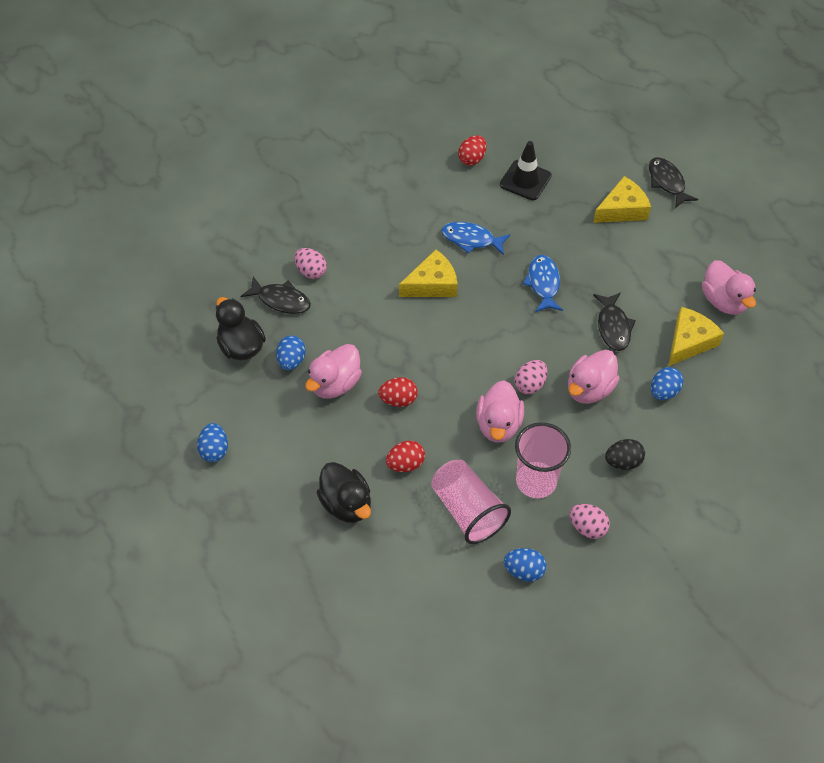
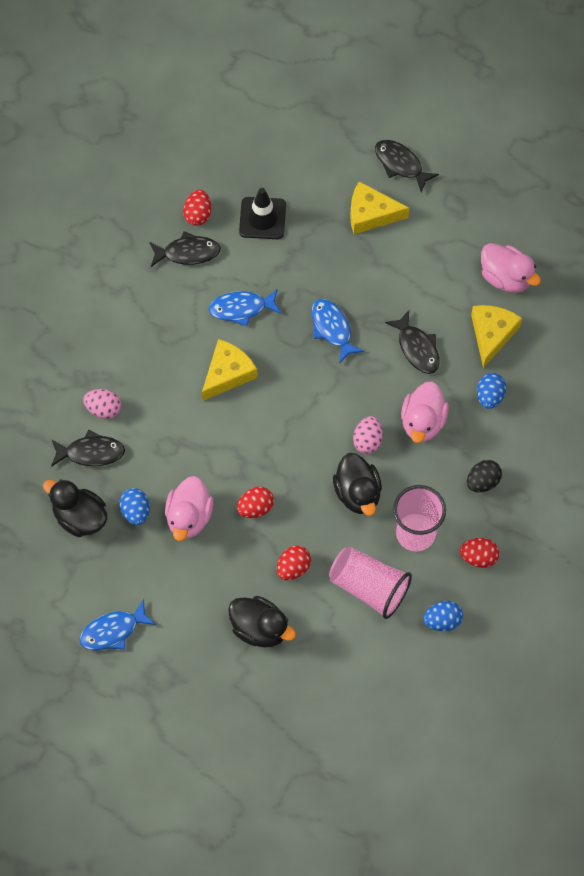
camera: 25 degrees left, 10 degrees up
blue egg [197,423,228,462] -> blue fish [79,599,156,650]
pink duck [476,380,524,443] -> black duck [333,453,382,516]
pink egg [569,504,610,539] -> red egg [460,538,499,568]
yellow cheese [593,176,651,223] -> yellow cheese turned 120 degrees counterclockwise [350,181,409,234]
none -> black fish [149,231,221,267]

